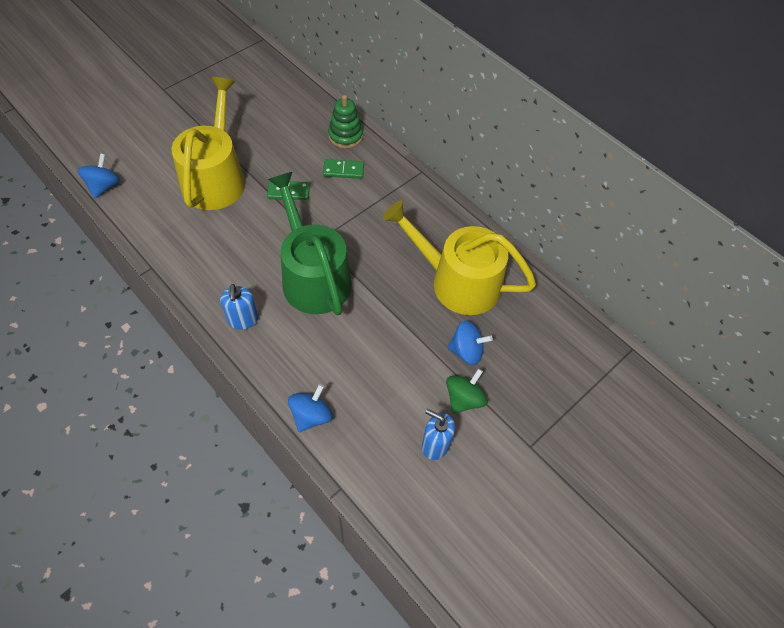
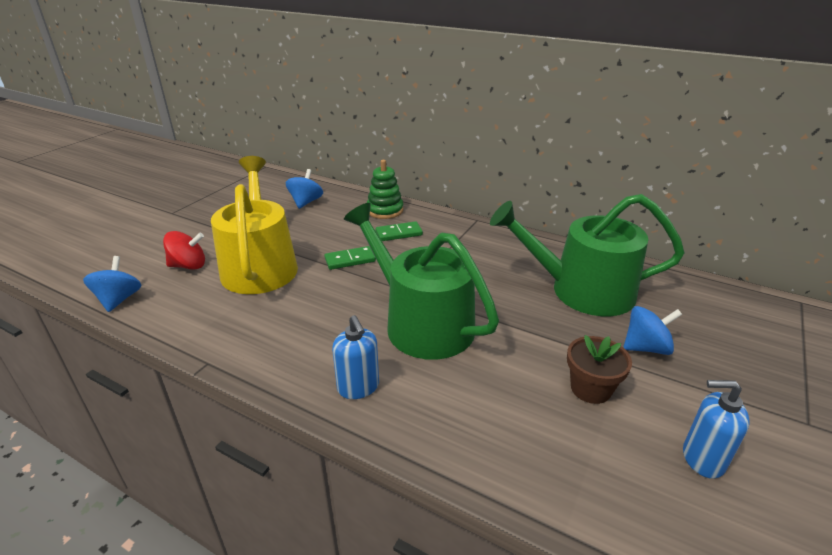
camera: 15 degrees left, 25 degrees down
blue spinning top [288,384,333,432] -> blue spinning top moved to [286,169,323,209]
yellow watering can [383,200,536,315] -> green watering can [490,194,685,316]
green spinning top [446,368,488,414] -> none
none -> red spinning top [163,231,205,270]
none -> brown flower pot [567,335,632,404]

